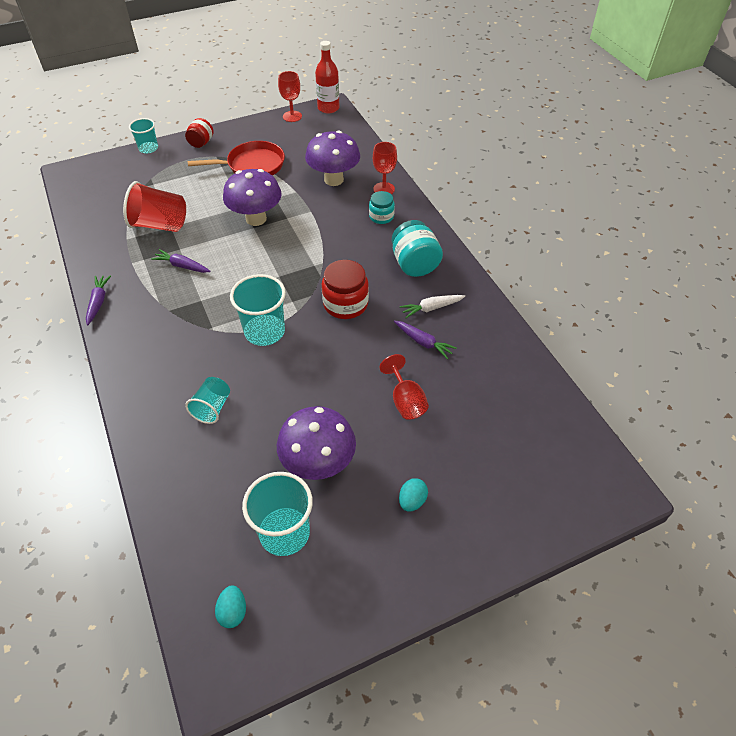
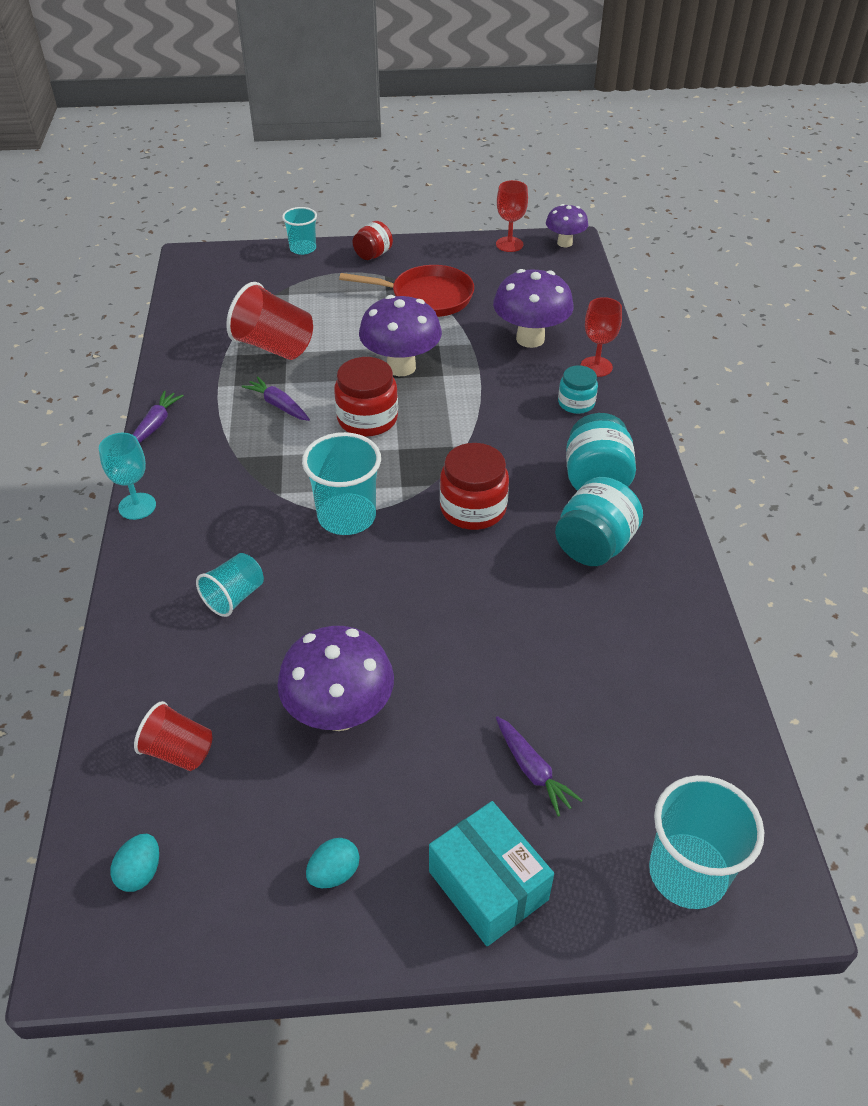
camera: 20 degrees right, 5 degrees down
turquoise cup [242,472,313,556] -> turquoise cup moved to [649,775,764,909]
red bottle [315,41,340,114] -> purple mushroom [546,204,588,247]
red goblet [380,354,429,420] -> none
purple carrot [394,320,457,359] -> purple carrot moved to [496,716,583,817]
turquoise egg [399,478,428,512] -> turquoise egg moved to [306,838,359,888]
white carrot [400,295,465,318] -> turquoise jar [555,477,643,566]
none -> turquoise goblet [99,433,156,520]
none -> red cup [134,701,212,771]
none -> red jar [334,357,398,437]
none -> turquoise box [429,801,554,947]

